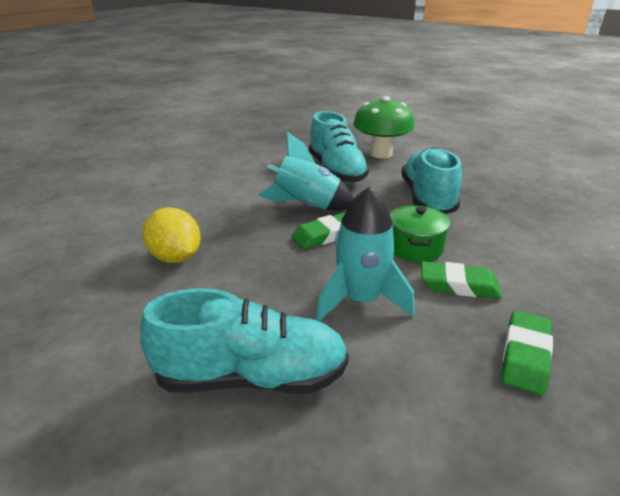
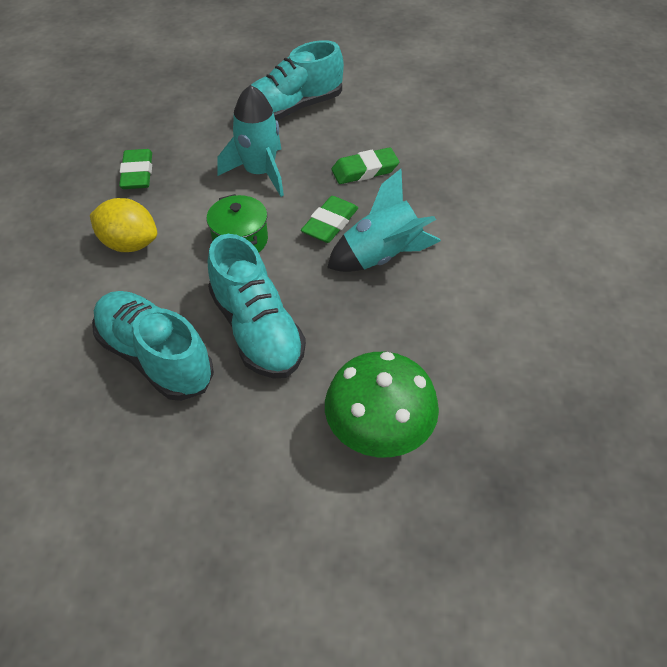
camera: 150 degrees right, 20 degrees up
yellow lemon [142,207,201,263] -> yellow lemon moved to [90,198,157,252]
turquoise shoe [309,111,370,184] -> turquoise shoe moved to [92,291,214,401]
green eraser [421,261,502,299] -> green eraser moved to [331,147,399,184]

